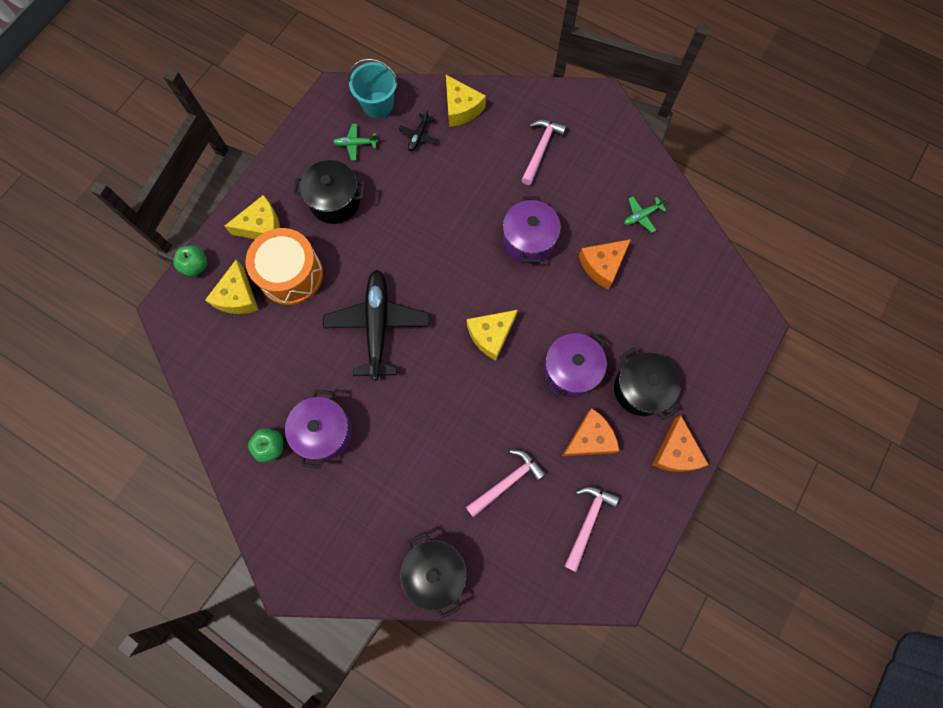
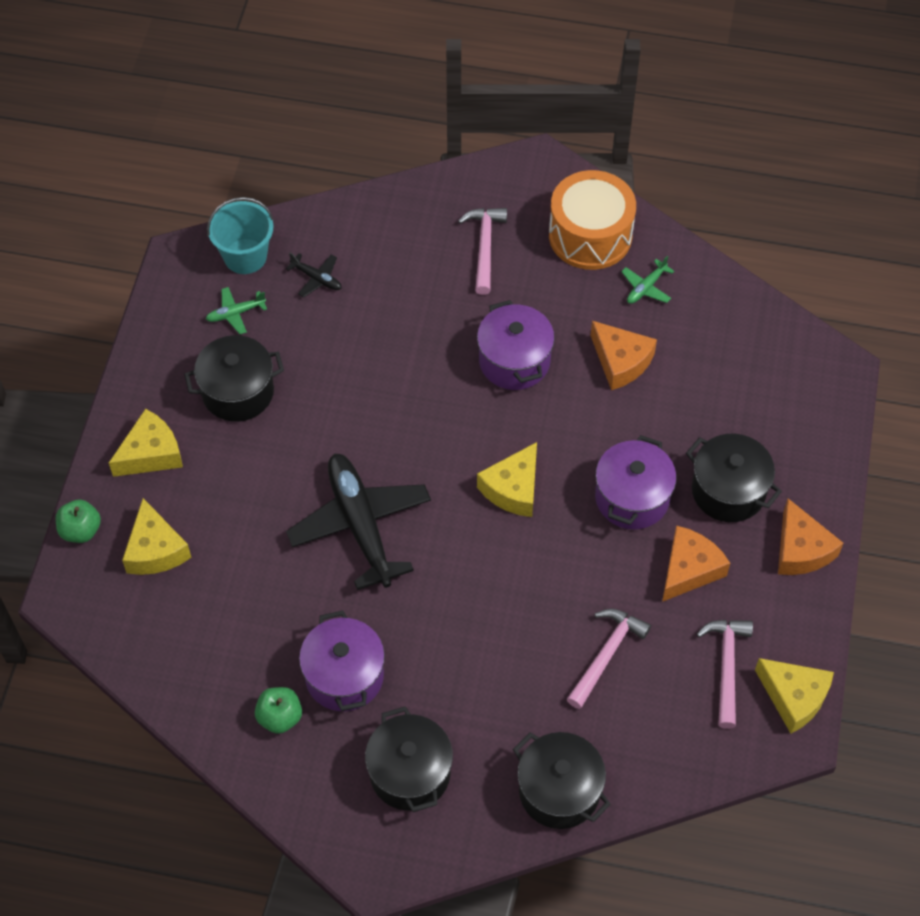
camera: 20 degrees left, 15 degrees down
orange drum [245,228,323,305] -> orange drum moved to [549,170,636,270]
black plane [399,109,438,151] -> black plane turned 60 degrees counterclockwise [286,253,342,297]
yellow cheese [446,75,486,127] -> yellow cheese moved to [755,658,834,734]
orange cheese [579,239,631,289] -> orange cheese turned 75 degrees counterclockwise [590,321,657,390]
none -> black pot [365,706,453,812]

